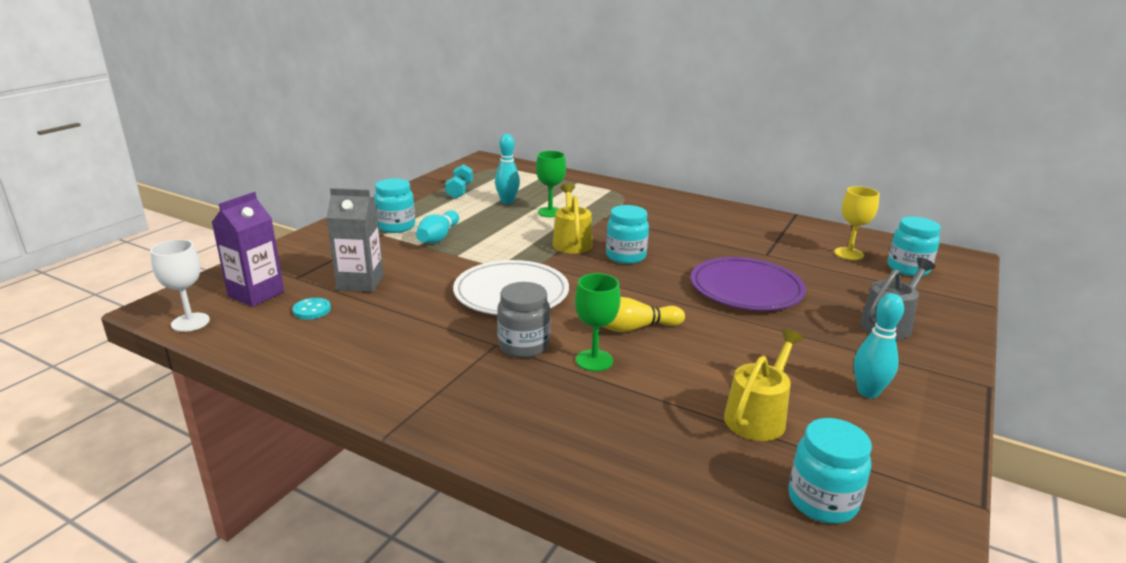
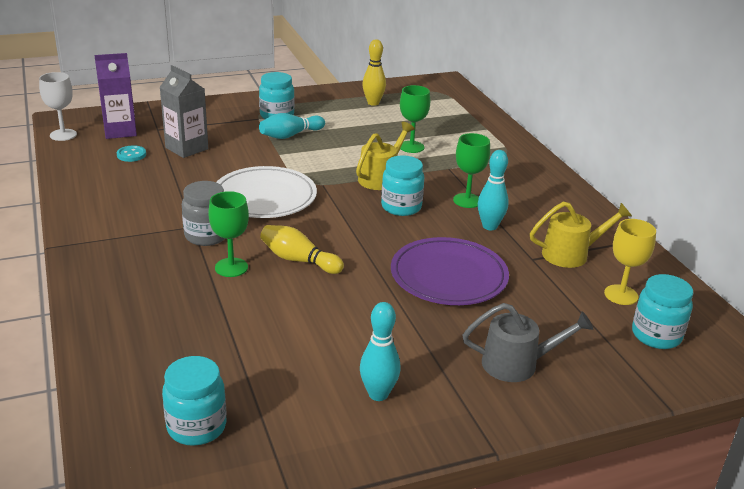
camera: 40 degrees right, 5 degrees up
turquoise dumbbell [445,164,473,199] -> yellow bowling pin [362,39,386,106]
turquoise bowling pin [495,134,520,204] -> turquoise bowling pin moved to [478,150,509,230]
yellow watering can [724,329,804,441] -> yellow watering can moved to [530,202,632,268]
none -> green goblet [453,133,490,208]

